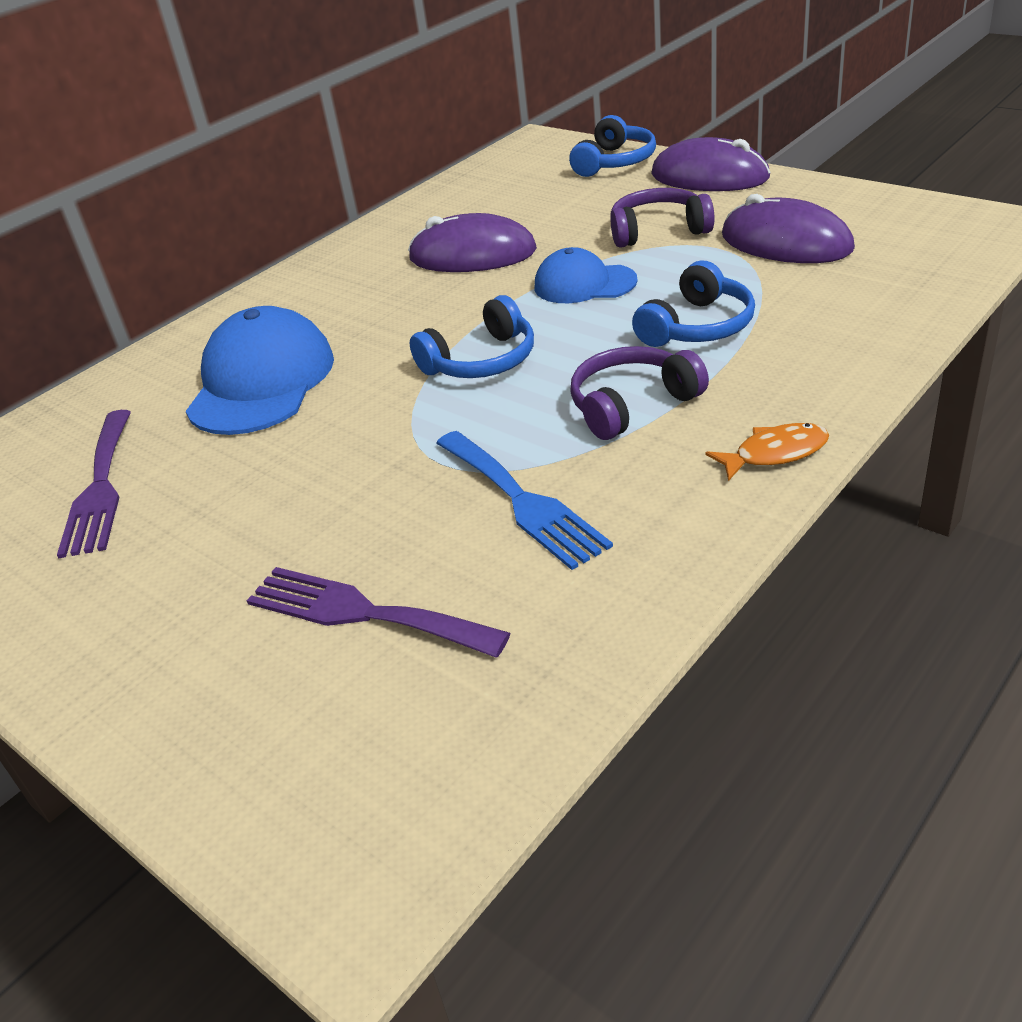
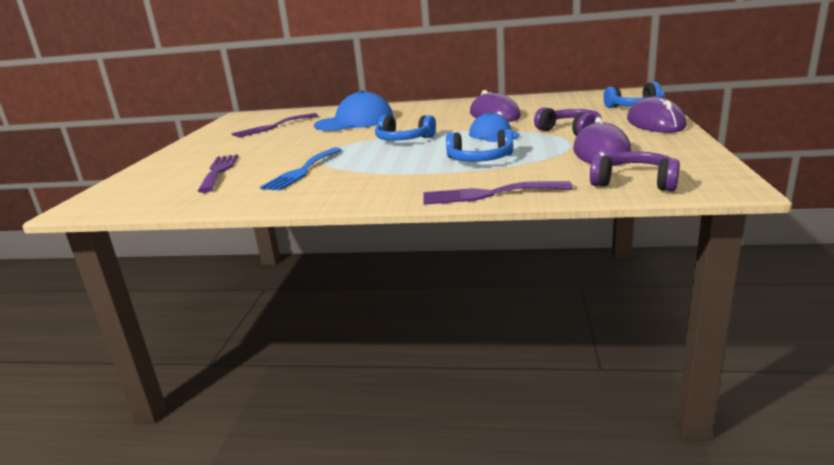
camera: 55 degrees right, 15 degrees down
purple headphones [570,346,709,440] -> purple headphones moved to [590,151,680,191]
orange fish [705,423,829,481] -> none
none -> purple fork [423,181,573,205]

